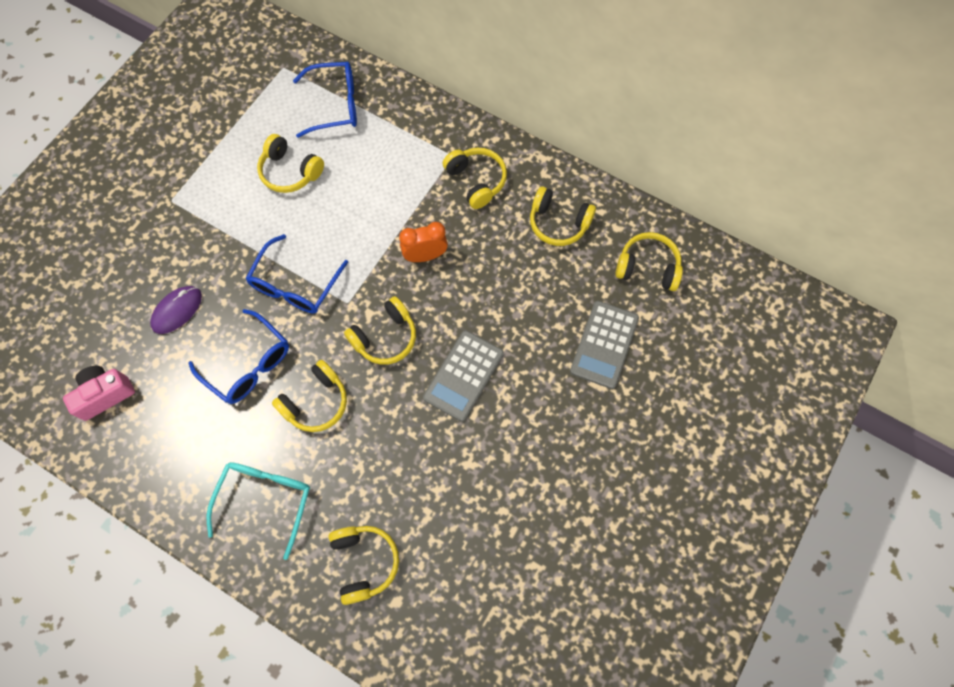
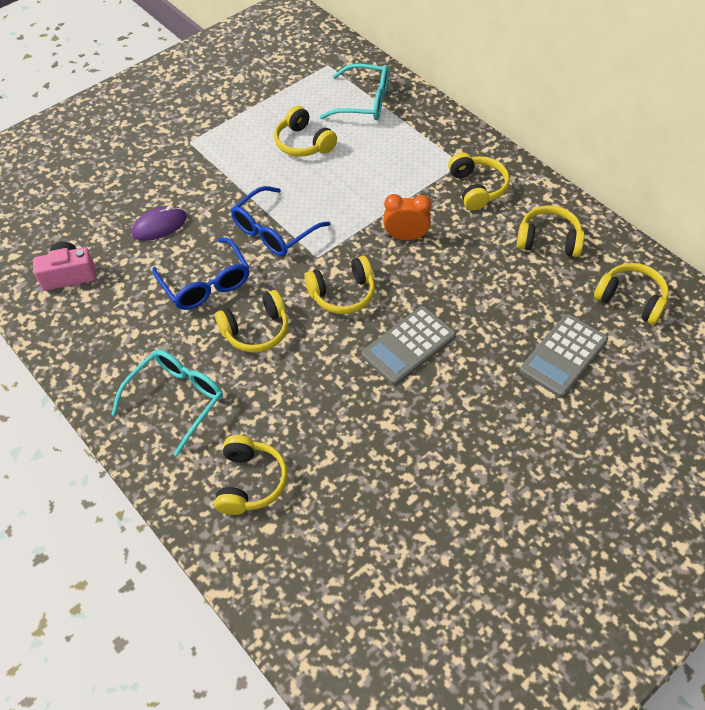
camera: 20 degrees right, 15 degrees down
blue glasses [293,62,357,138] -> turquoise glasses [320,63,389,120]
yellow headphones [530,186,596,246] -> yellow headphones turned 150 degrees clockwise [517,205,584,257]

